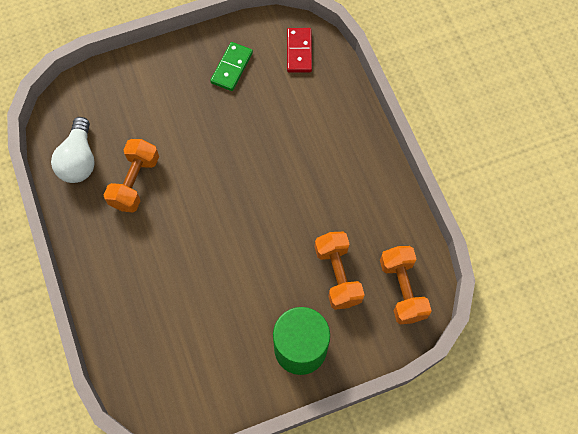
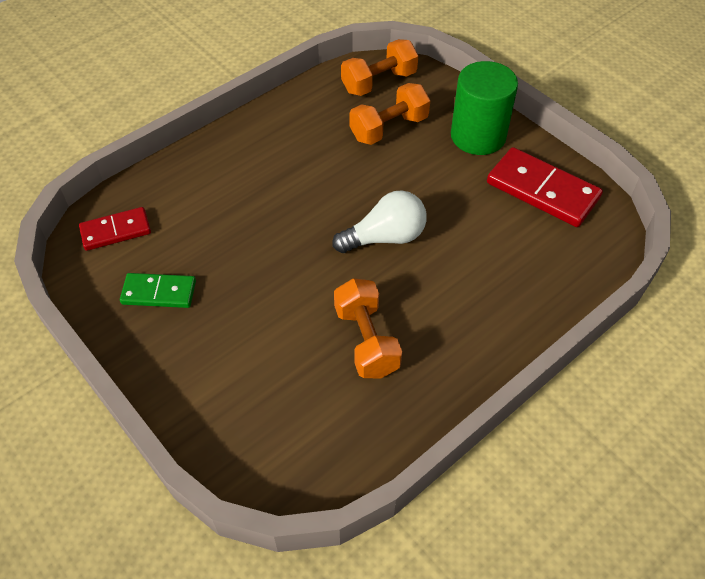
camera: 110 degrees left, 15 degrees down
white light bulb [51,117,95,183] -> white light bulb moved to [332,190,427,253]
orange dumbbell [104,139,159,212] -> orange dumbbell turned 75 degrees clockwise [334,278,402,379]
none -> red domino [487,147,603,227]

